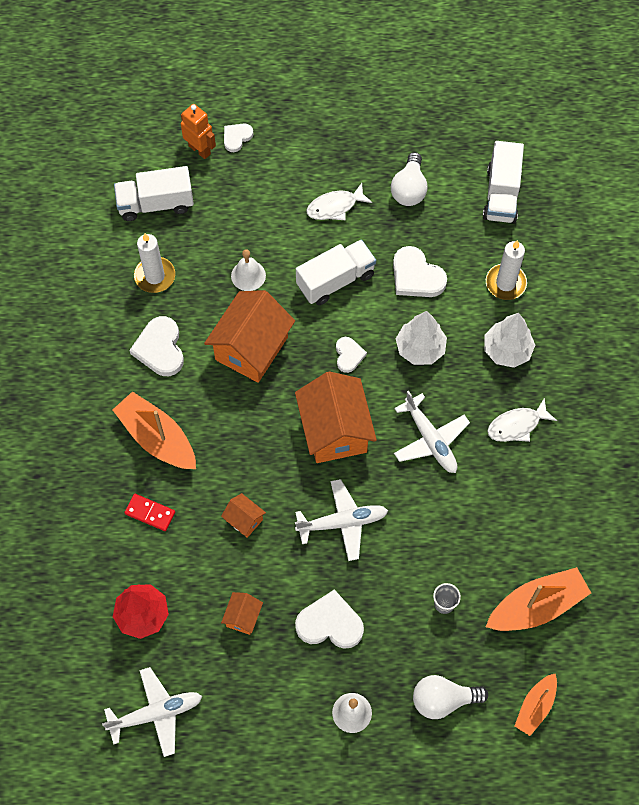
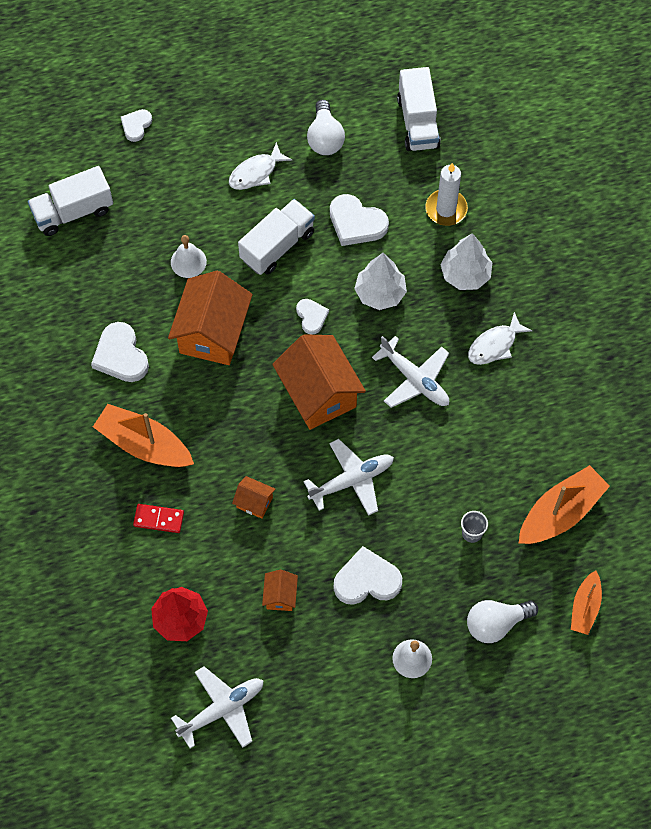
camera: 15 degrees left, 0 degrees up
white candle [134,233,175,293] -> none
orange robot [181,104,216,159] -> none

